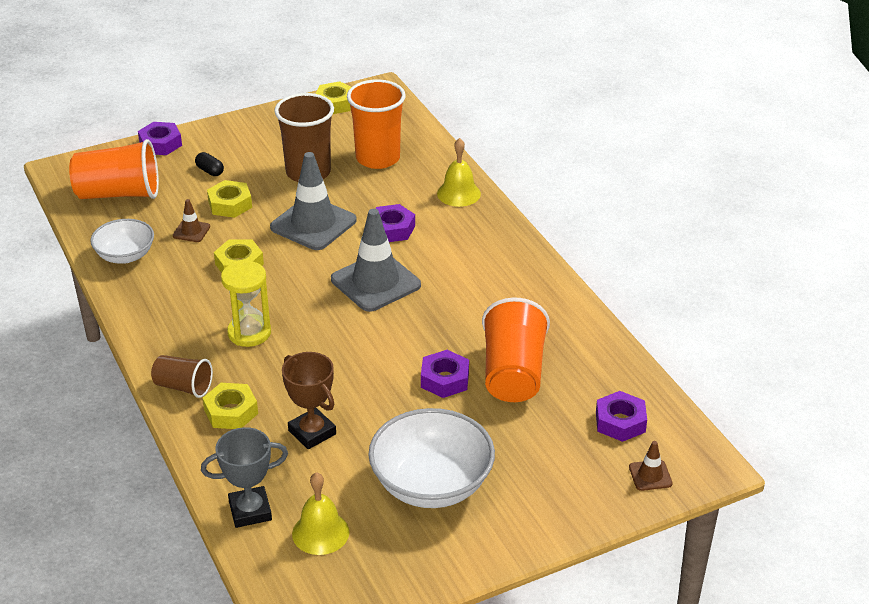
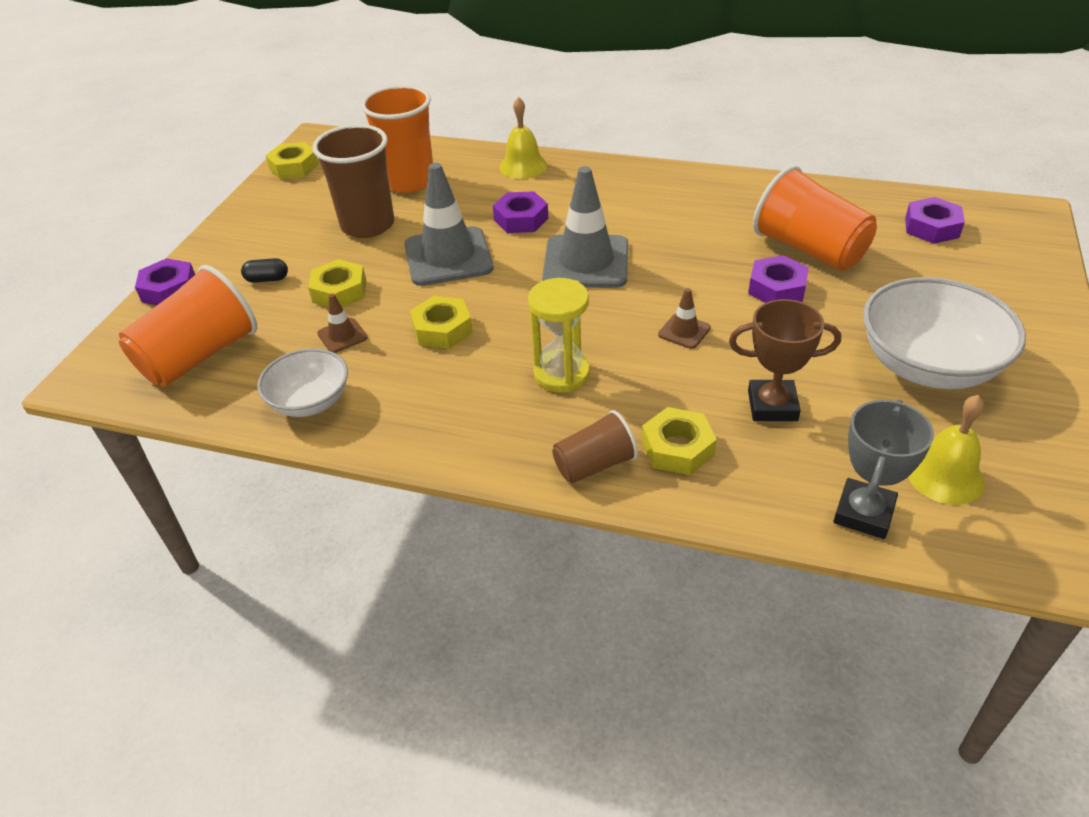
camera: 45 degrees left, 5 degrees up
brown traffic cone [629,441,673,491] -> brown traffic cone moved to [658,288,711,349]

